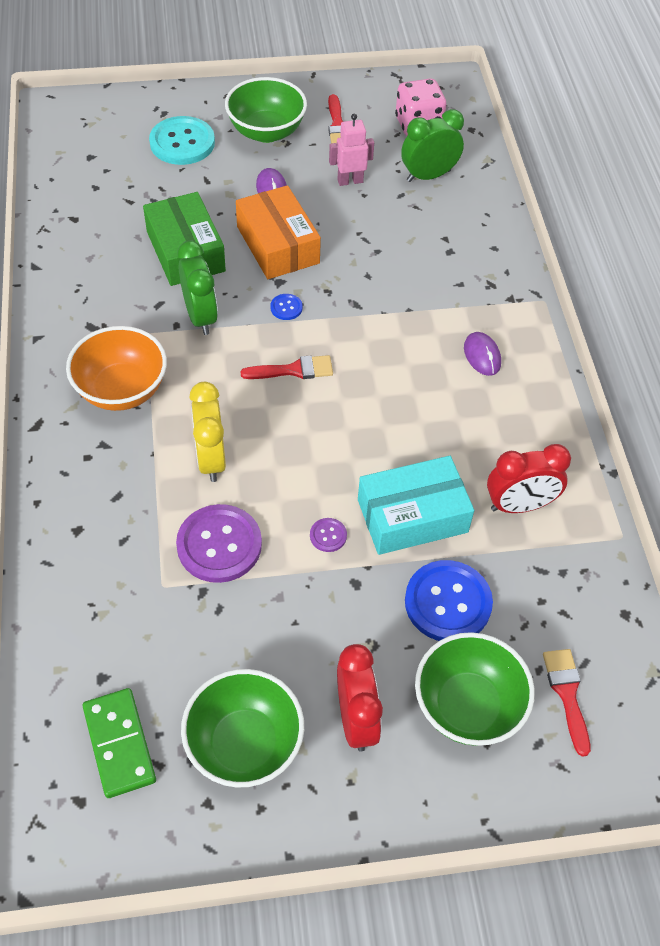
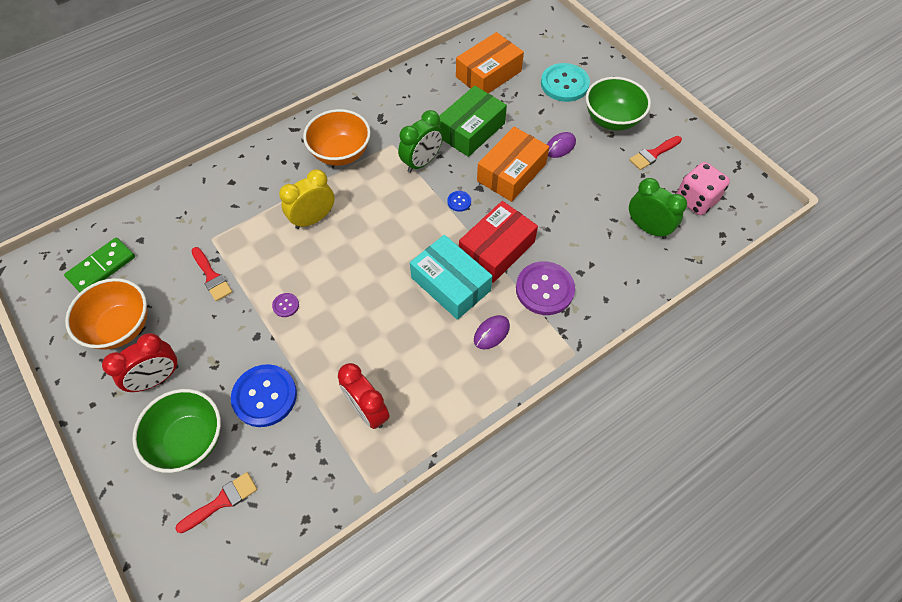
camera: 65 degrees right, 5 degrees up
purple button [176,504,262,583] -> purple button moved to [516,261,575,315]
green bowl [181,669,304,788] -> orange bowl [65,278,147,350]
red brush [240,355,333,379] -> red brush moved to [192,247,232,301]
pink robot [329,114,374,186] -> none
turquoise box [358,456,474,555] -> turquoise box moved to [410,235,492,320]
none -> orange box [456,32,524,93]
none -> red box [459,201,538,283]

